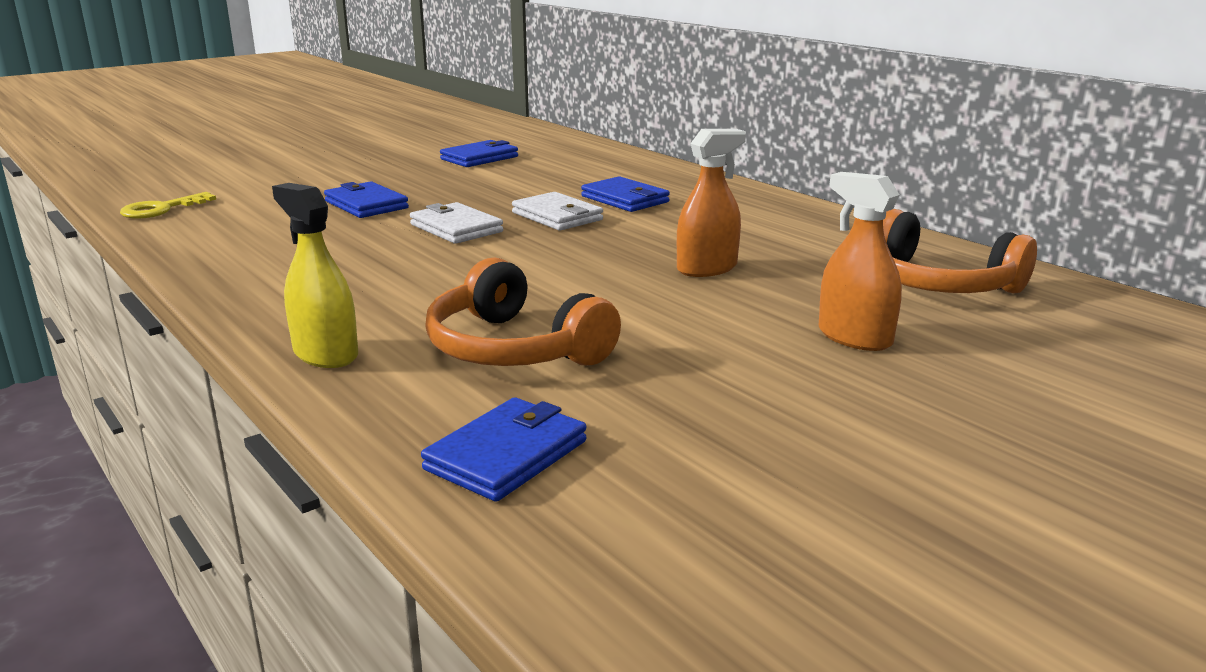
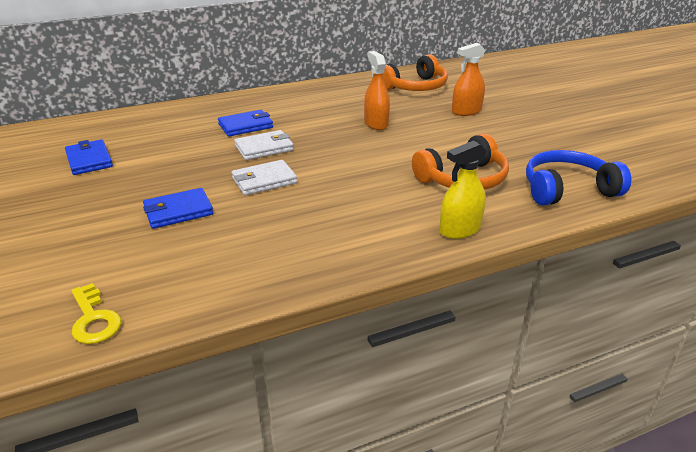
camera: 75 degrees left, 10 degrees up
blue wallet [421,397,587,502] -> blue headphones [526,150,631,206]

